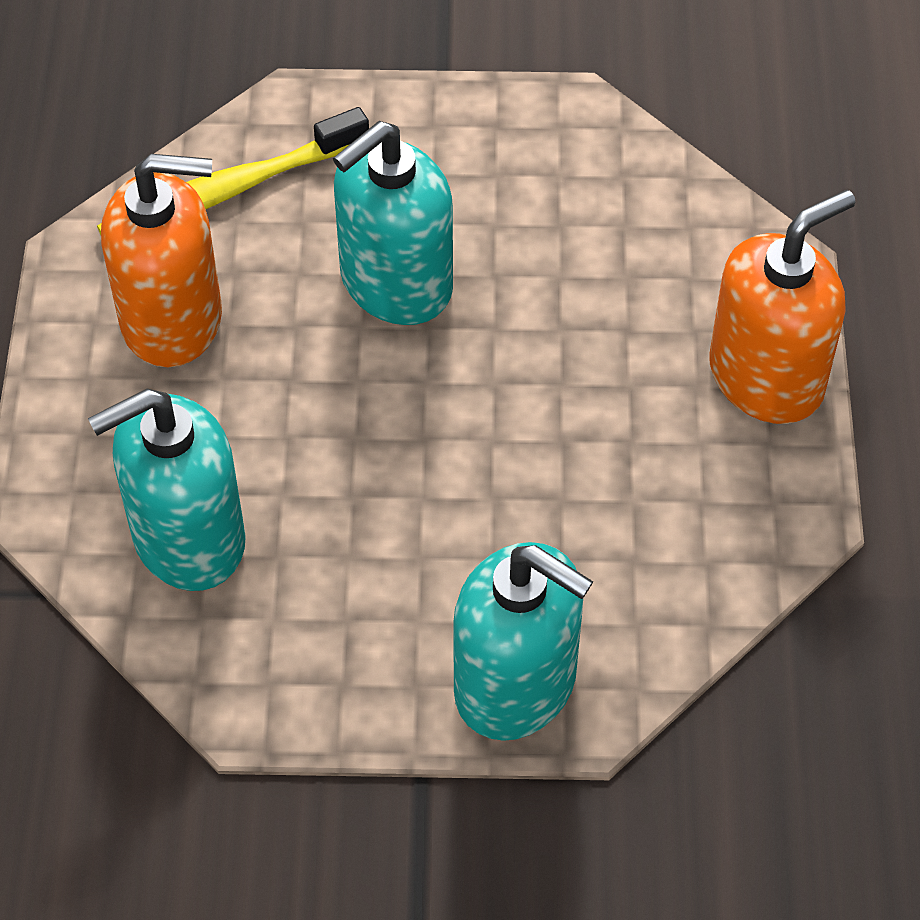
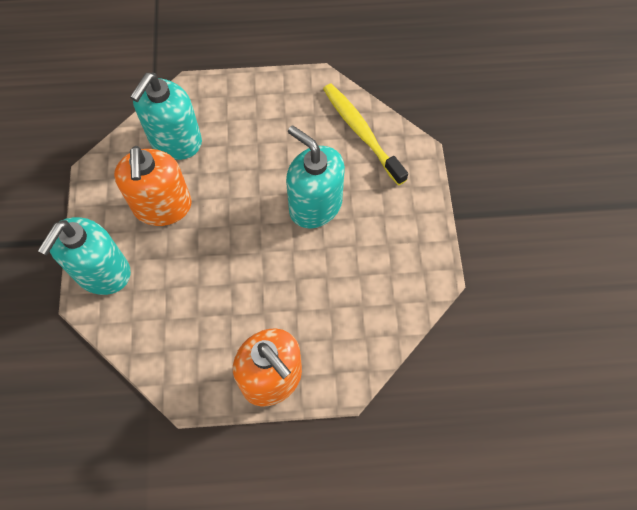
camera: 85 degrees right, 10 degrees up
turquoise soap dispenser [88,389,246,591] -> turquoise soap dispenser turned 120 degrees counterclockwise [130,73,202,160]
orange soap dispenser [101,154,222,367] -> orange soap dispenser moved to [114,146,192,226]

